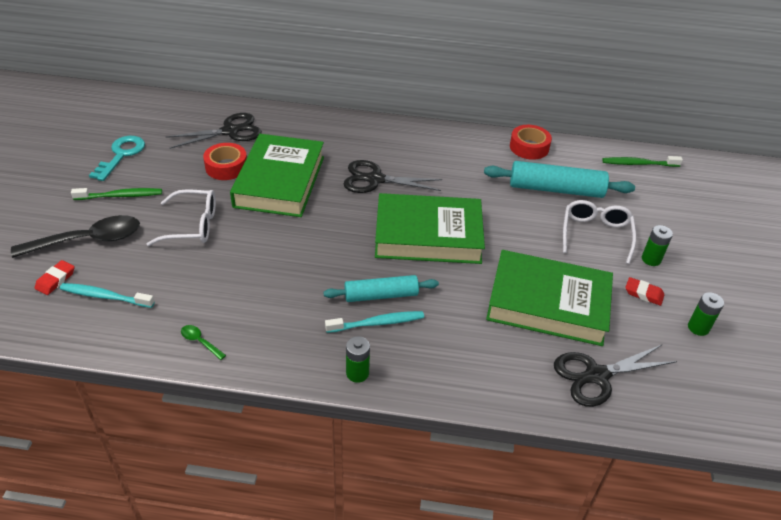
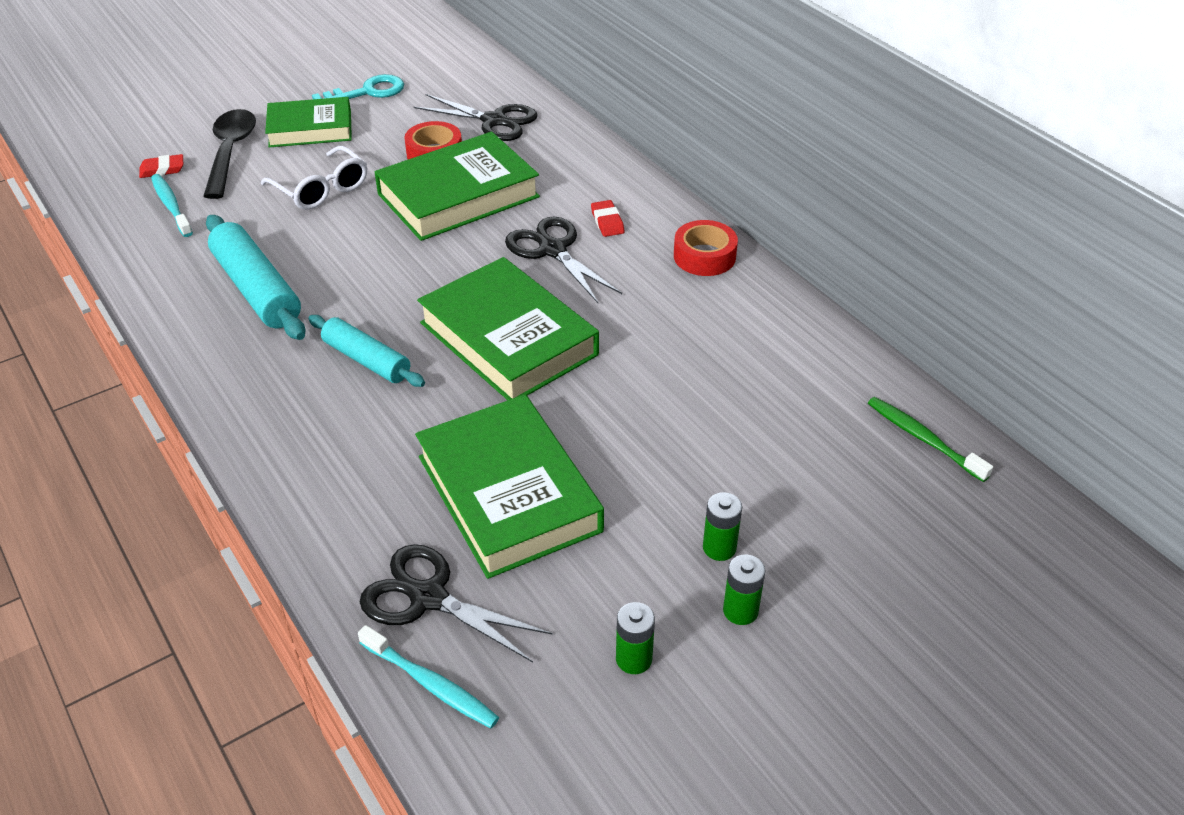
camera: 50 degrees right, 0 degrees up
black spoon [11,215,140,258] -> black spoon turned 120 degrees counterclockwise [203,109,256,199]
green toothbrush [71,188,162,200] -> green book [265,97,352,147]
green spoon [181,325,226,360] -> none
turquoise toothbrush [325,311,424,333] -> turquoise toothbrush moved to [358,625,499,728]
green battery [346,336,370,383] -> green battery moved to [723,555,765,625]
turquoise rolling pin [484,161,635,198] -> turquoise rolling pin moved to [206,215,305,340]
red tape [510,125,552,160] -> red tape moved to [674,220,738,276]
white glasses [563,200,636,264] -> none
red eraser [625,277,664,306] -> red eraser moved to [591,200,624,237]

